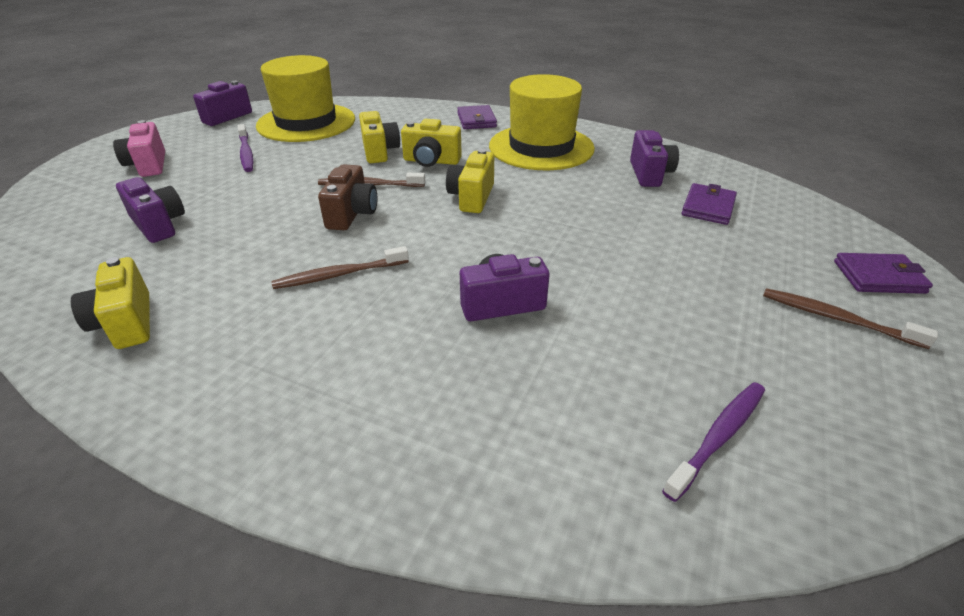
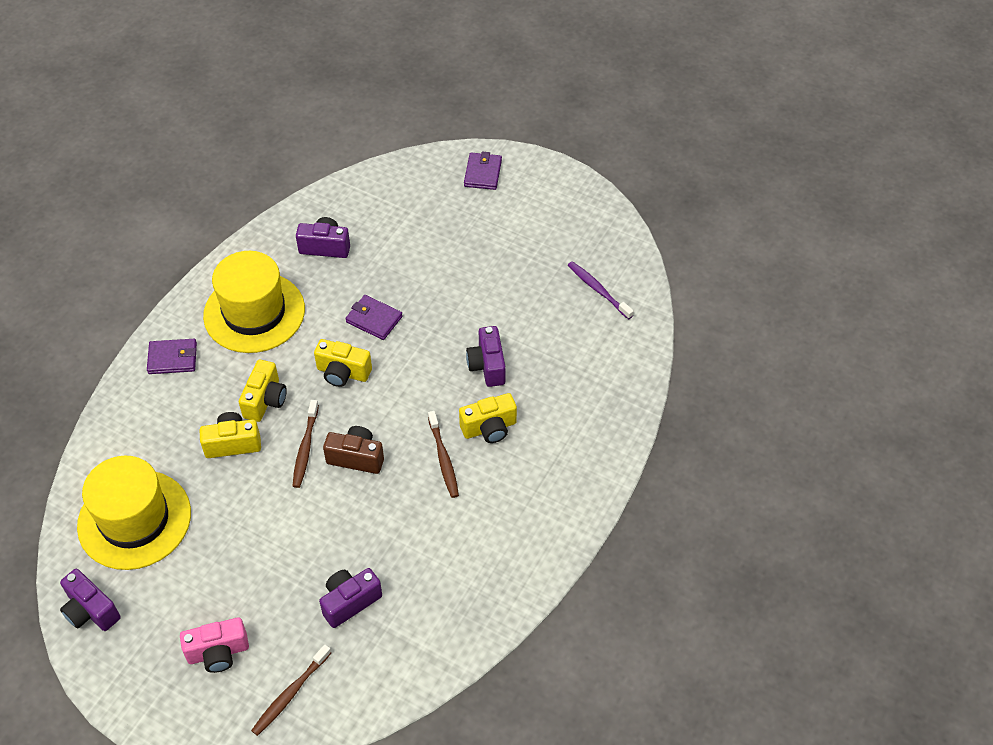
camera: 85 degrees left, 15 degrees up
yellow camera [71,257,150,349] -> yellow camera moved to [459,393,517,443]
purple toothbrush [238,124,253,172] -> none
purple wallet [681,183,737,225] -> purple wallet moved to [346,295,403,340]
brown toothbrush [763,288,938,349] -> brown toothbrush moved to [251,644,331,736]

